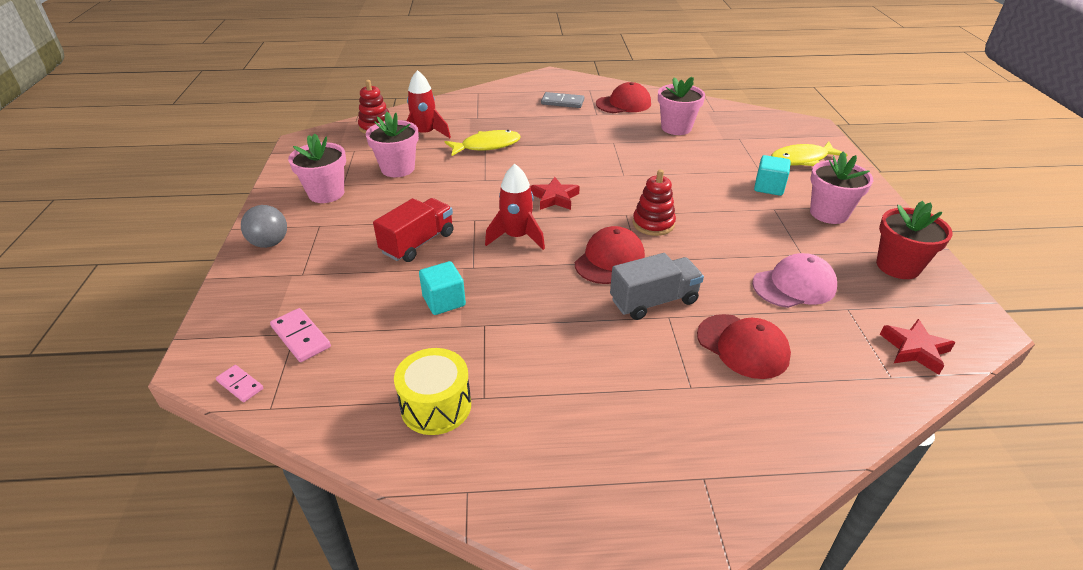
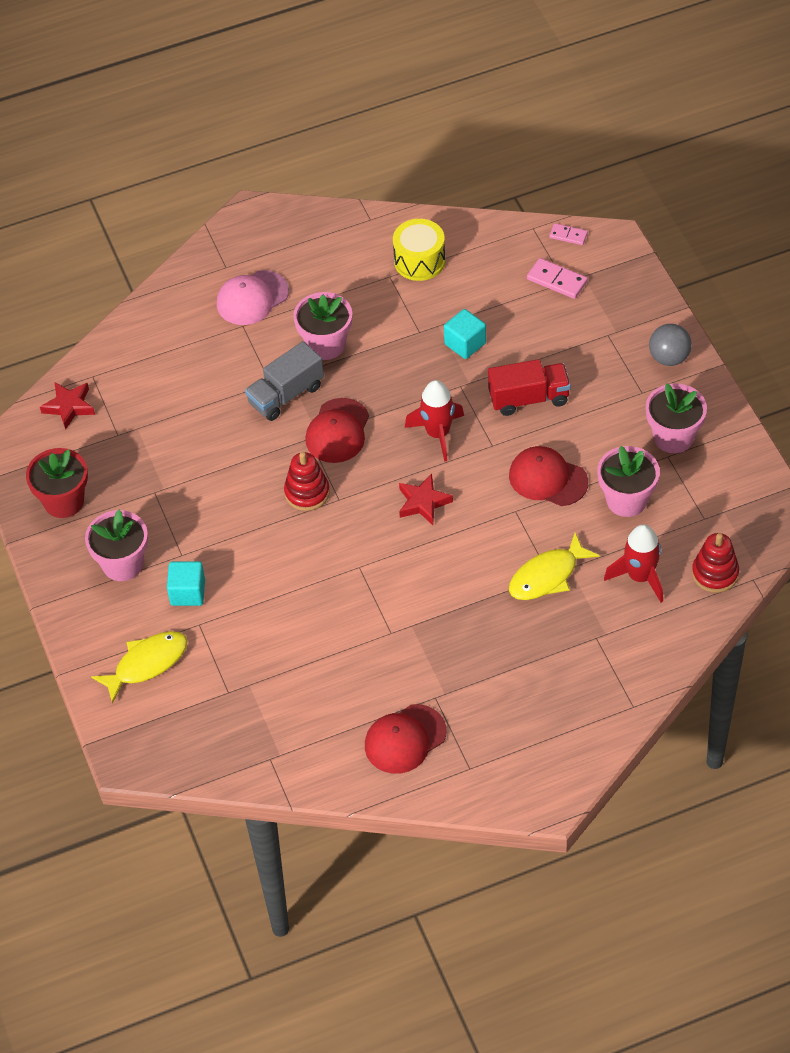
camera: 165 degrees right, 15 degrees up
red truck [373,198,454,262] -> red truck turned 120 degrees counterclockwise [488,359,571,416]
grey domino [541,92,584,108] -> none
pink flower pot [658,77,705,135] -> pink flower pot moved to [293,292,352,360]
red cap [697,314,791,379] -> red cap moved to [509,446,588,506]
pink cap [752,253,837,308] -> pink cap moved to [217,270,289,325]

